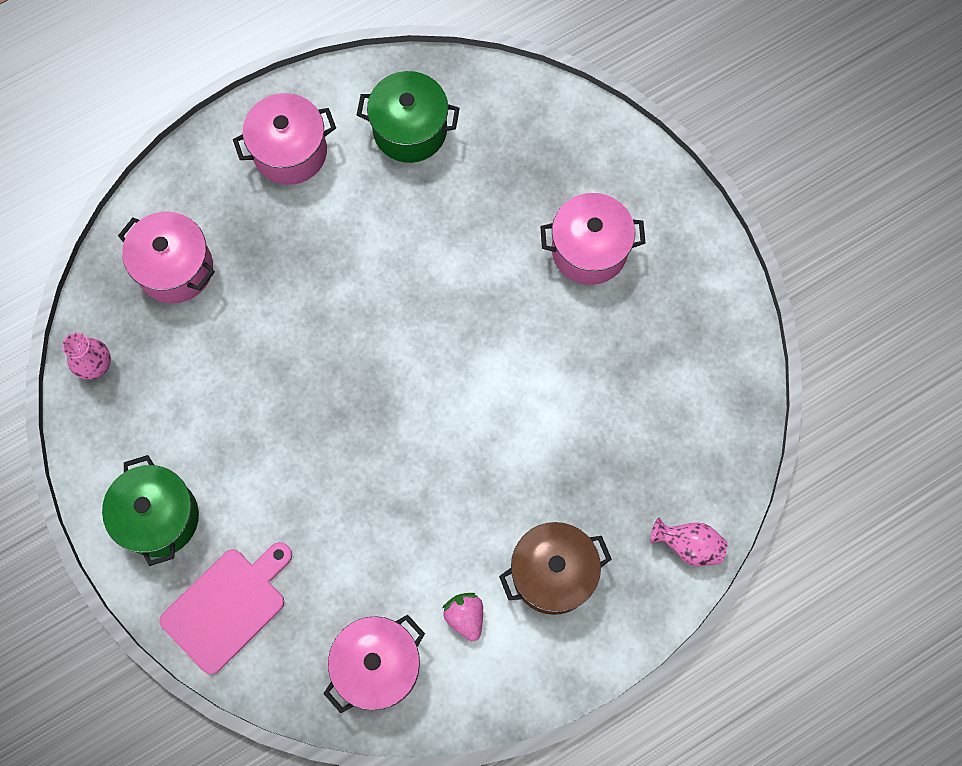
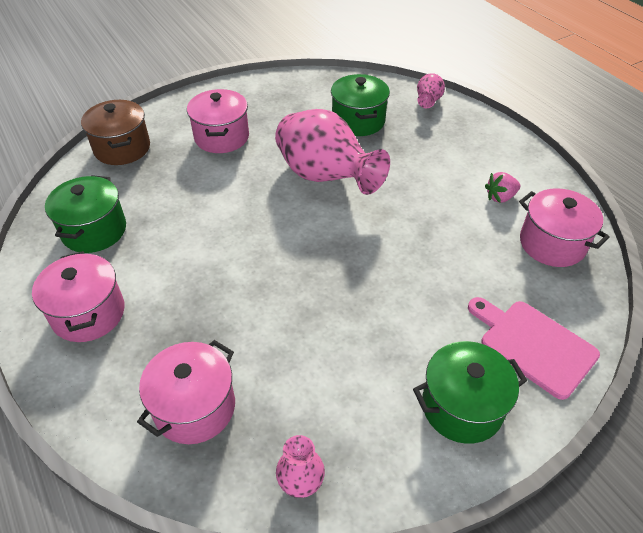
camera: 90 degrees left, 25 degrees down
brown pot [499,522,612,615] -> brown pot moved to [81,100,150,165]
none -> pink vase [275,109,390,195]
none -> green pot [331,74,390,136]

